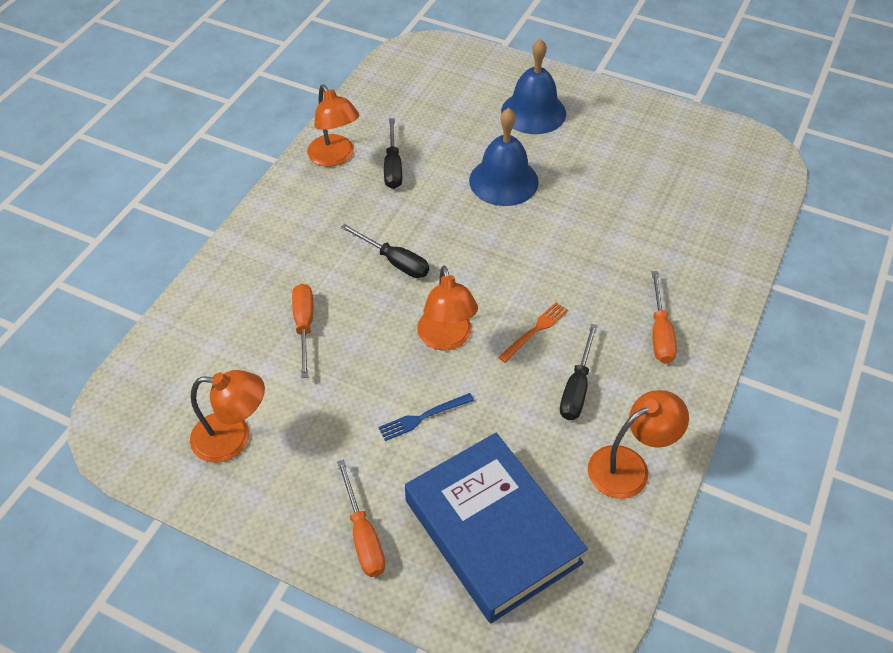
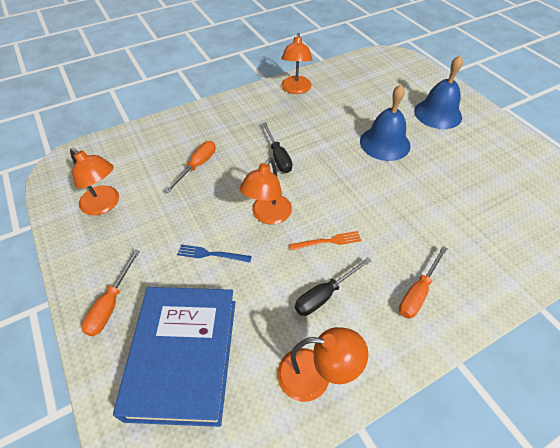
camera: 35 degrees right, 0 degrees up
black screwdriver [384,118,402,189] -> none

